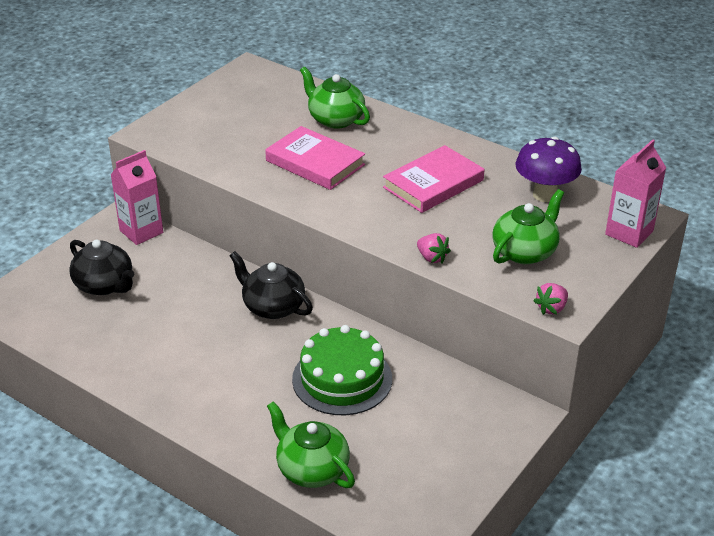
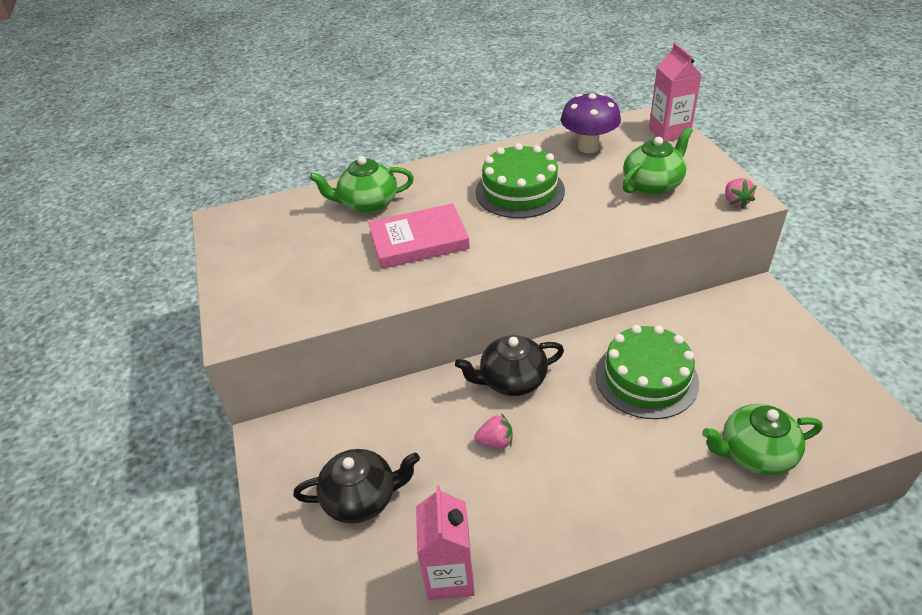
camera: 50 degrees left, 5 degrees up
pink carton [110,150,163,245] -> pink carton moved to [416,485,475,600]
pink book [383,145,484,213] -> green cake [475,143,565,218]
pink strawberry [417,233,451,263] -> pink strawberry moved to [474,413,512,448]
green teapot [492,189,564,264] -> green teapot turned 60 degrees clockwise [622,127,693,195]

